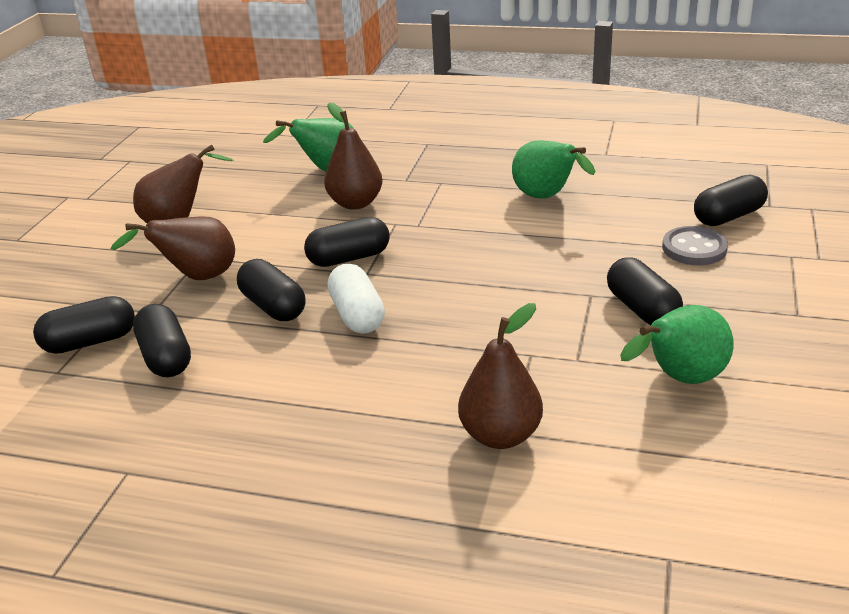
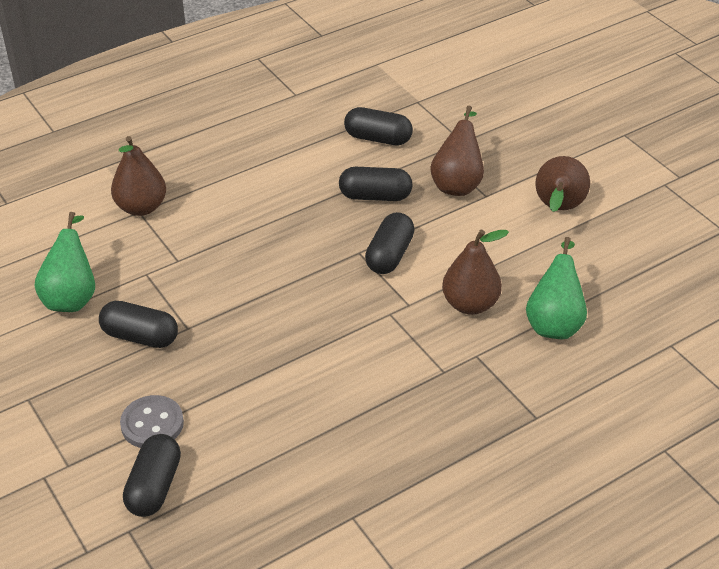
camera: 130 degrees right, 10 degrees up
black capsule [33,296,135,354] -> none
white capsule [327,264,385,334] -> none
green pear [512,140,595,199] -> none

